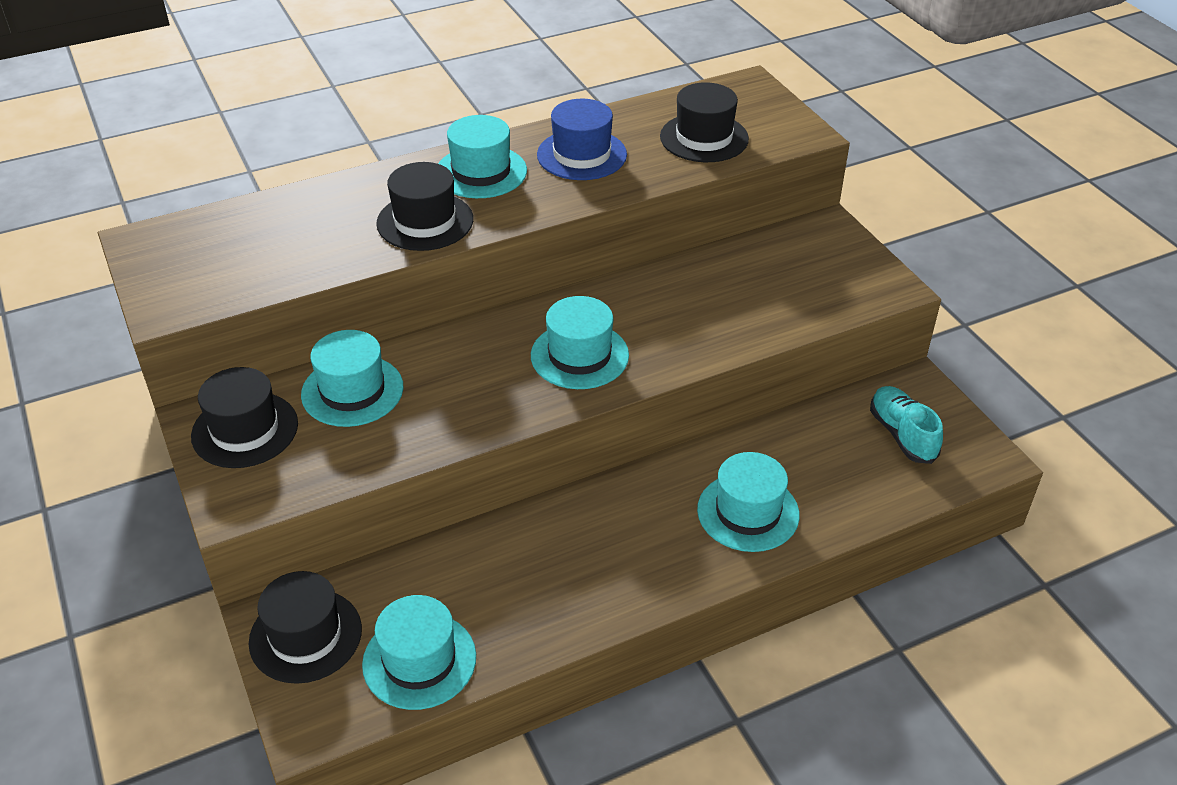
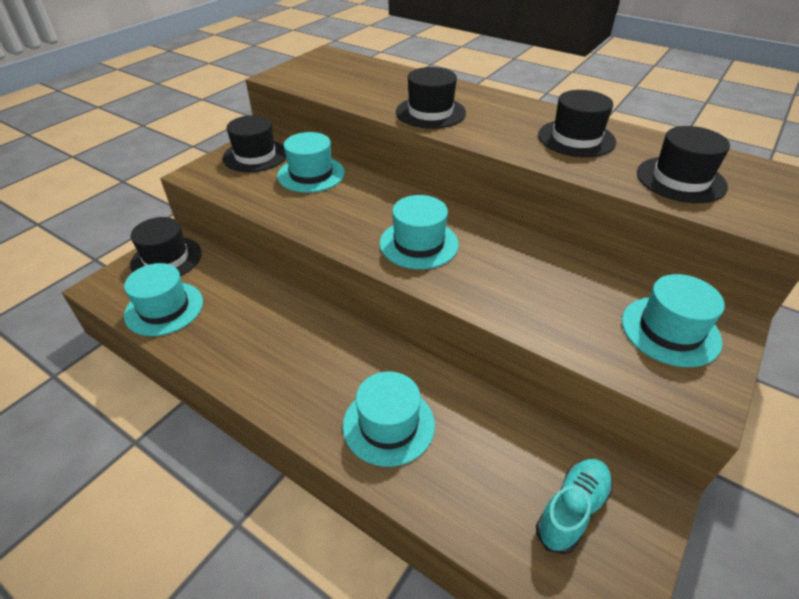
camera: 60 degrees right, 0 degrees up
turquoise hat [438,115,527,198] -> turquoise hat moved to [622,274,725,367]
blue hat [537,99,627,180] -> black hat [538,90,616,157]

